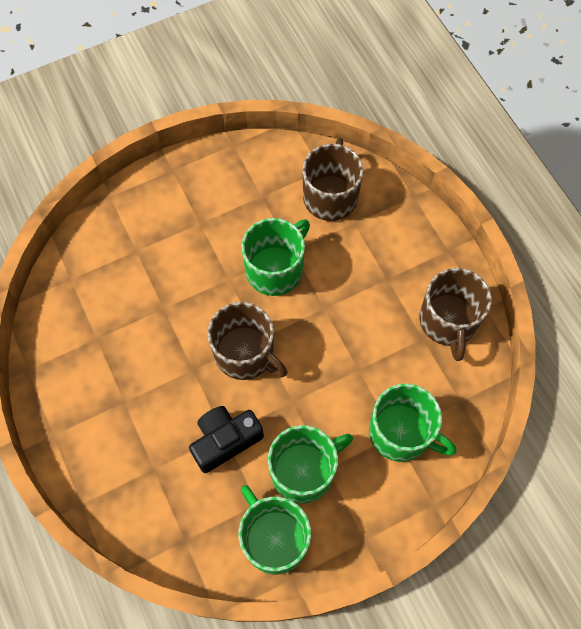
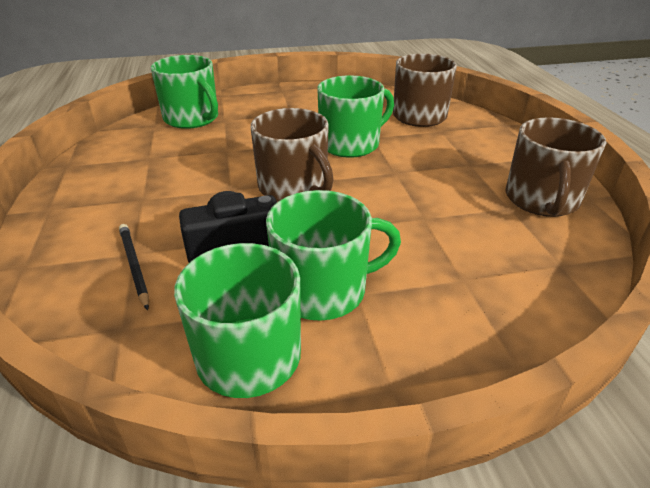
camera: 15 degrees right, 30 degrees down
green mug [369,384,457,462] -> green mug moved to [151,55,218,129]
none -> black pencil [119,224,149,310]

